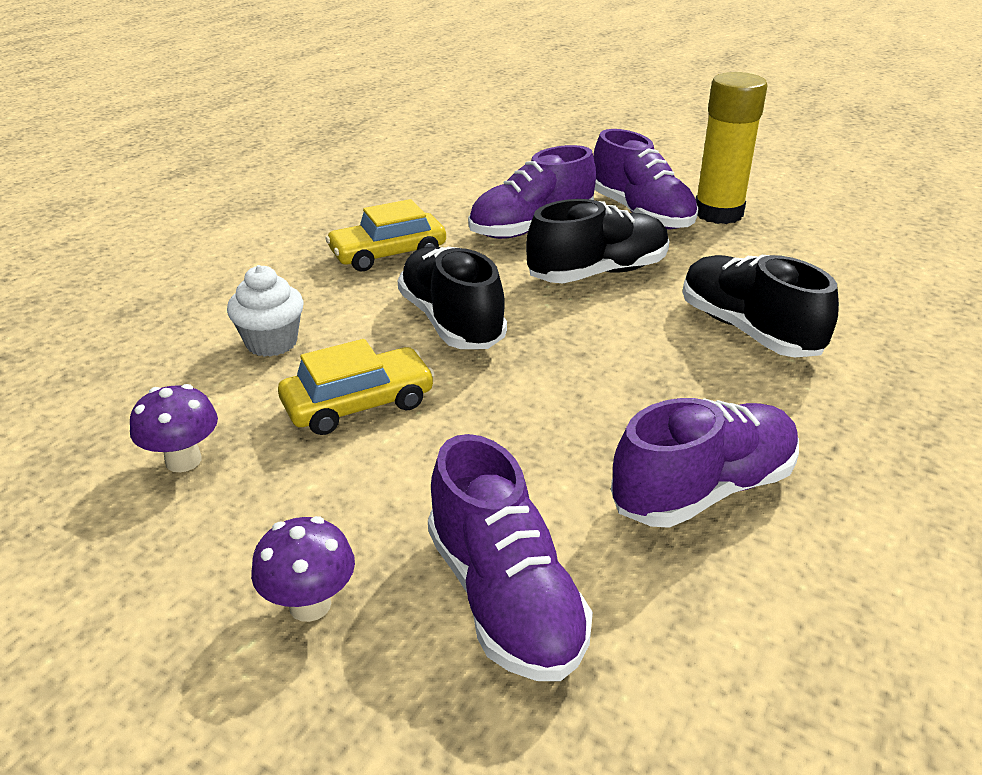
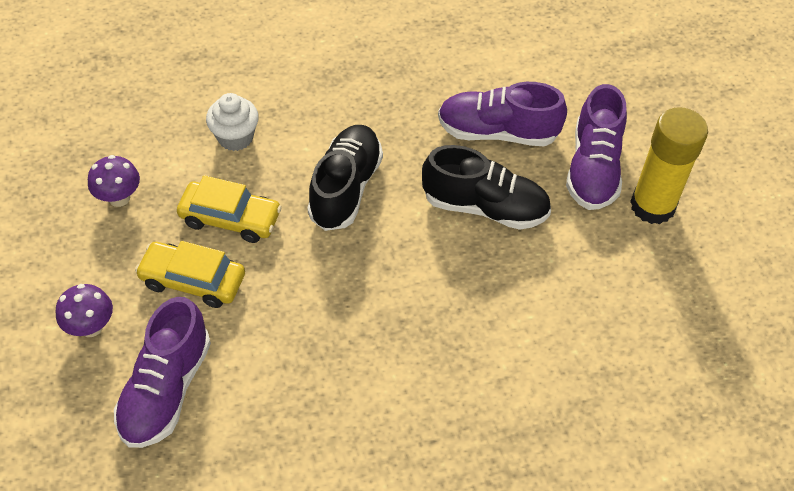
camera: 40 degrees right, 20 degrees up
yellow car [325,199,446,271] -> yellow car moved to [135,241,245,308]
purple shoe [611,398,799,528] -> none
black shoe [683,254,839,357] -> none

